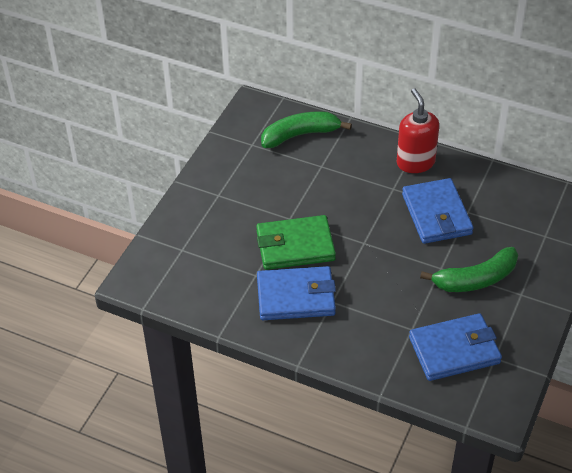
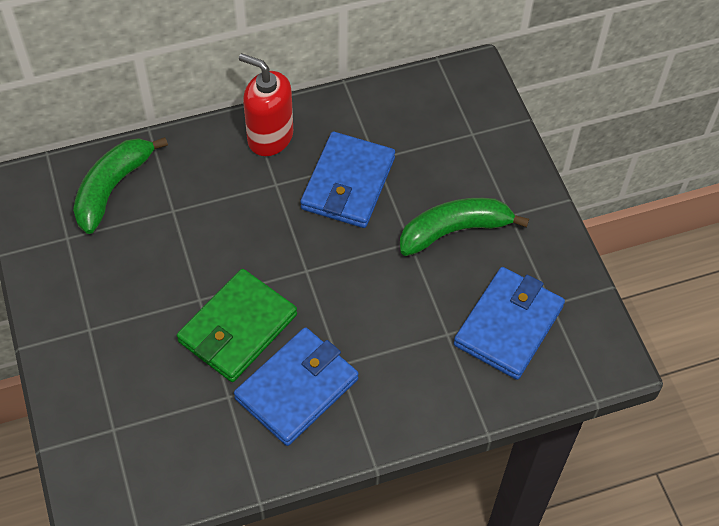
camera: 45 degrees left, 10 degrees up
blue wallet [402,178,473,244] -> blue wallet turned 75 degrees clockwise [300,132,395,228]
green banana [420,247,518,292] -> green banana turned 135 degrees counterclockwise [400,198,529,256]

